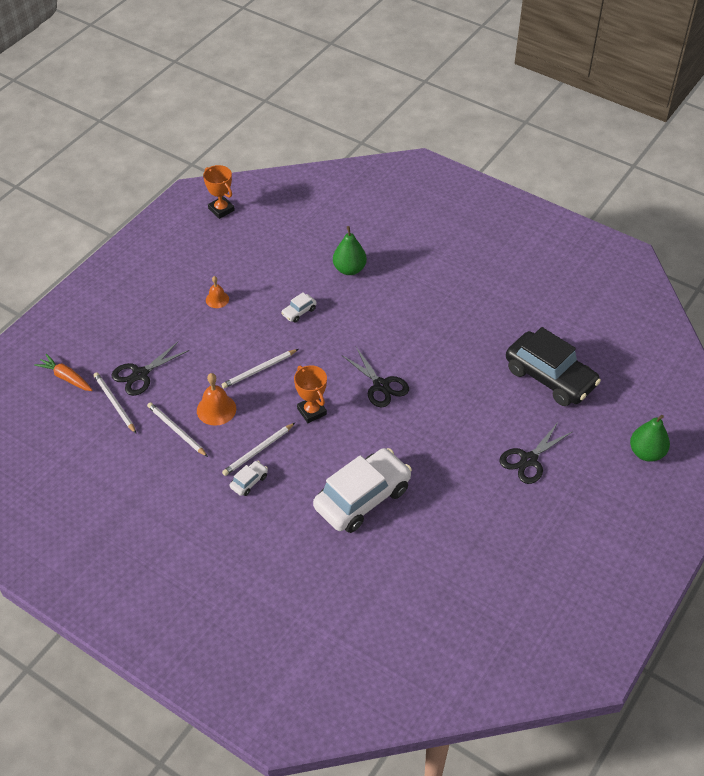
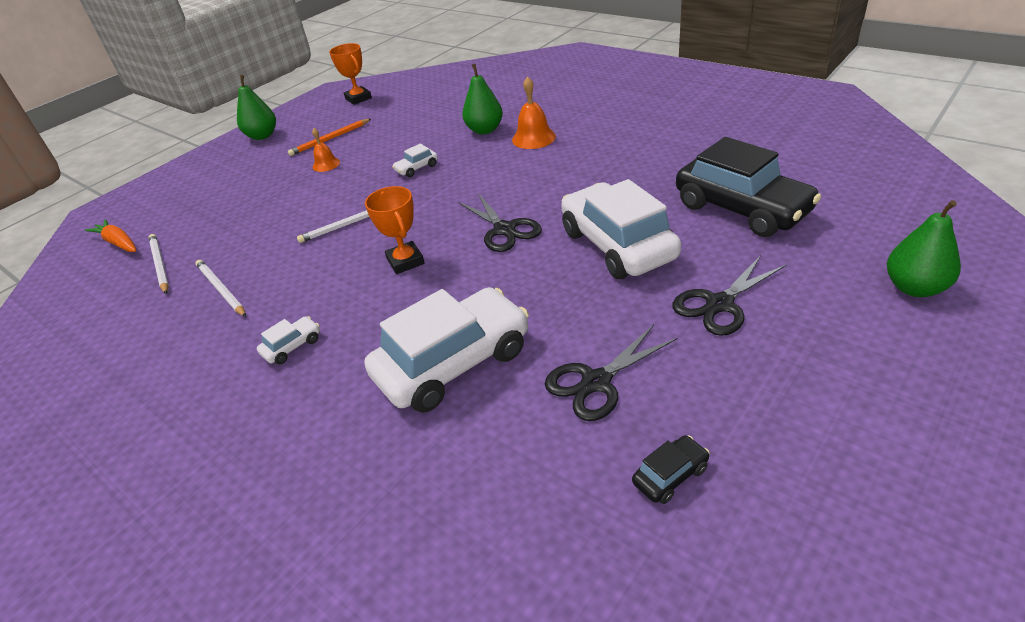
camera: 10 degrees right, 10 degrees down
black scissors [111,341,189,396] -> black scissors moved to [545,324,678,421]
orange bell [197,373,236,426] -> orange bell moved to [512,76,556,149]
white pencil [222,423,295,476] -> none
none -> green pear [237,75,276,140]
none -> orange pencil [288,119,371,156]
none -> white car [561,179,681,279]
none -> black car [632,435,710,504]

